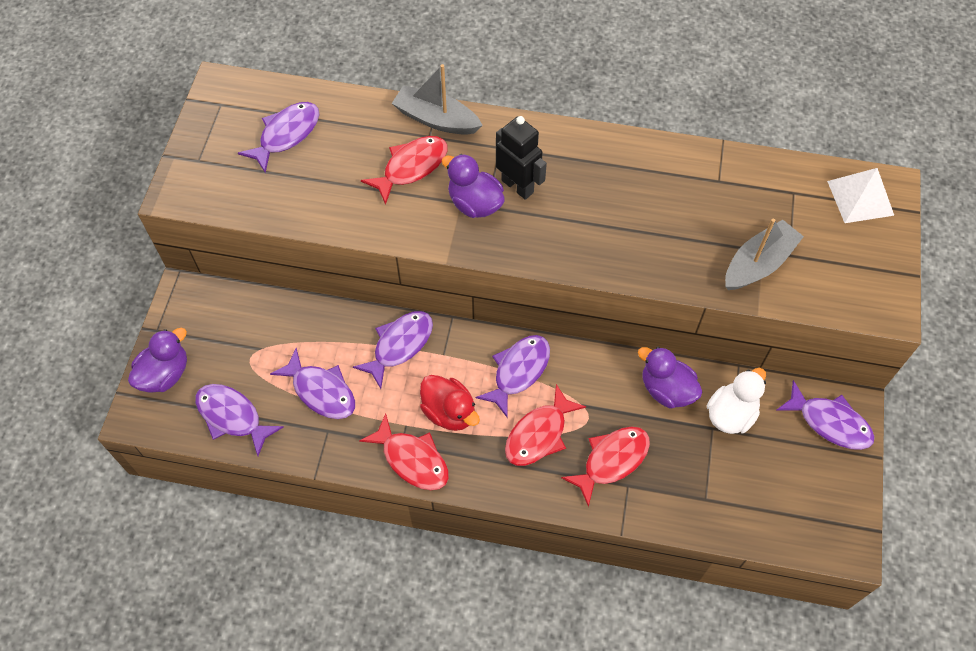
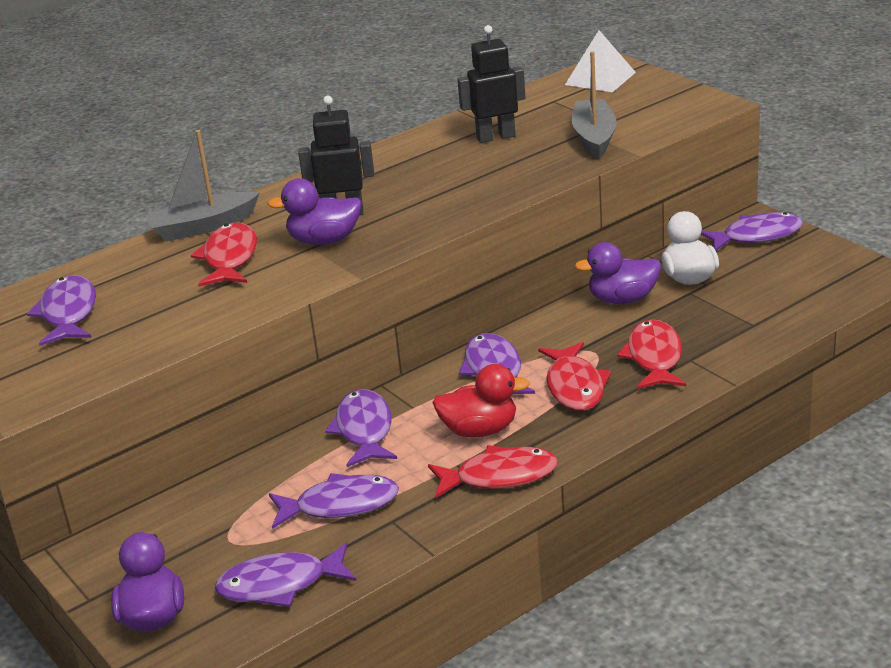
camera: 45 degrees left, 30 degrees down
none -> black robot [458,25,525,143]

